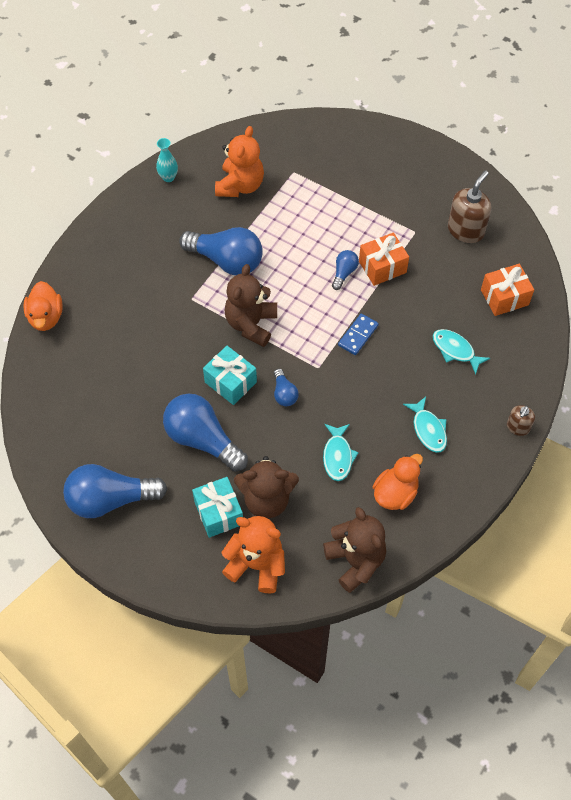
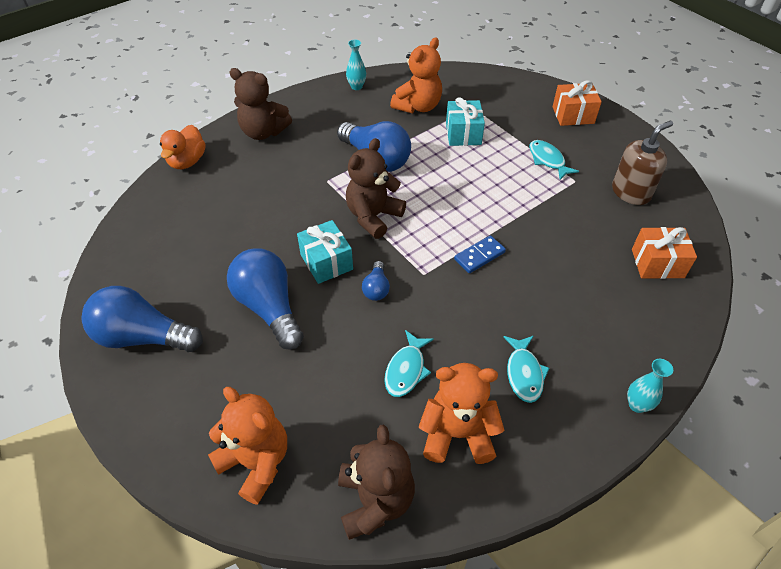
camera: 20 degrees right, 10 degrees down
turquoise gift [192,477,243,538] -> turquoise gift moved to [446,97,485,146]
brown teddy bear [234,456,299,518] -> brown teddy bear moved to [229,68,292,140]
blue light bulb [332,250,359,290] -> none
orange gift [359,232,409,286] -> orange gift moved to [553,81,602,126]
orange duck [373,454,423,510] -> orange teddy bear [419,363,505,464]
turquoise fish [433,329,490,375] -> turquoise fish moved to [529,140,579,180]
brown soap dispenser [507,405,535,436] -> turquoise vase [627,359,673,413]

